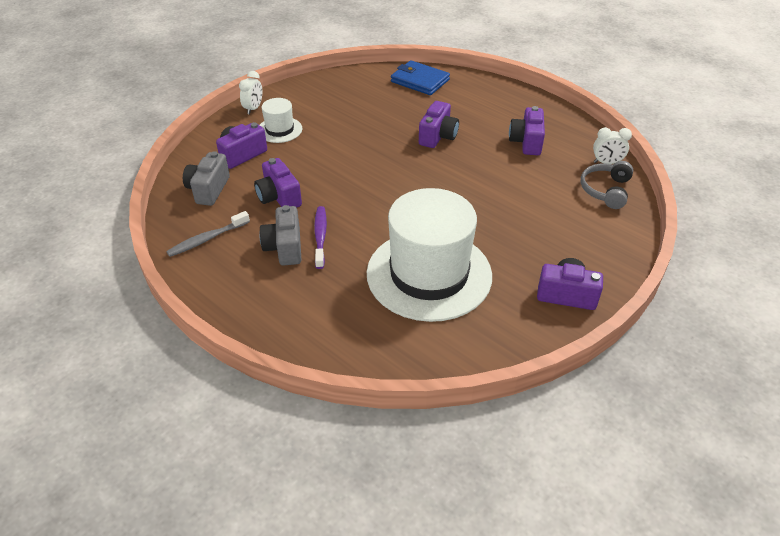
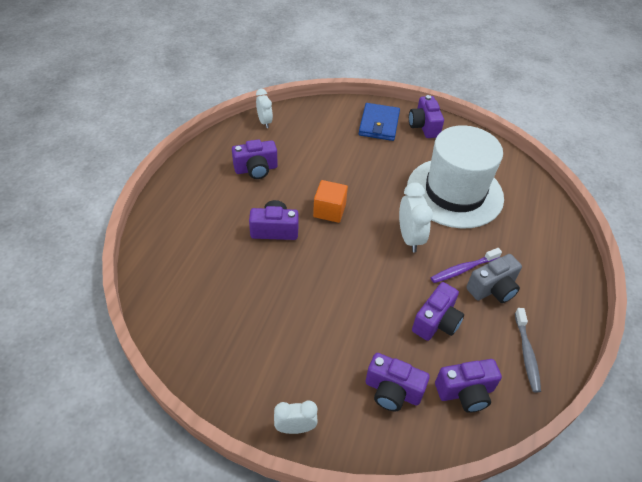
camera: 115 degrees left, 5 degrees up
grey toothbrush [166,211,250,257] -> grey toothbrush turned 60 degrees clockwise [515,308,541,393]
grey camera [183,151,230,206] -> purple camera [435,359,502,413]
white hat [260,98,302,143] -> none
blue wallet [391,60,450,95] -> blue wallet moved to [359,103,400,141]
grey headphones [580,161,633,209] -> none
none -> orange cube [313,180,348,223]
none -> white clock [399,183,433,252]

